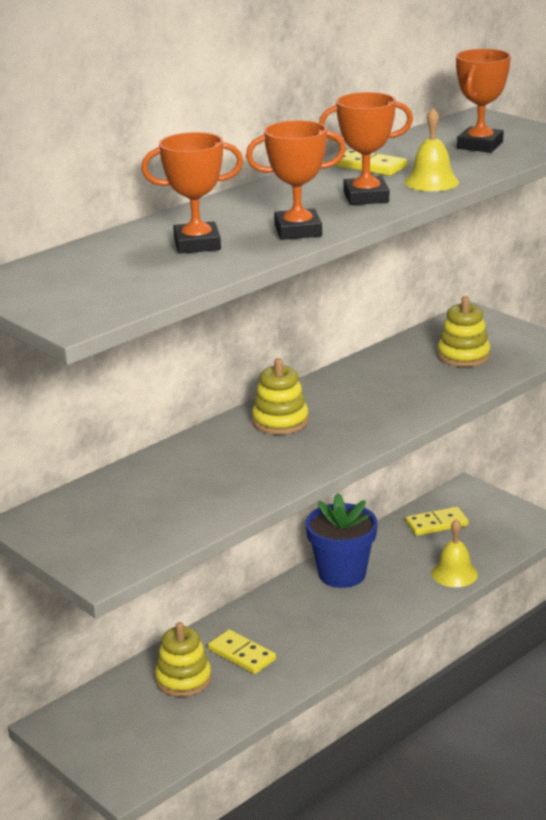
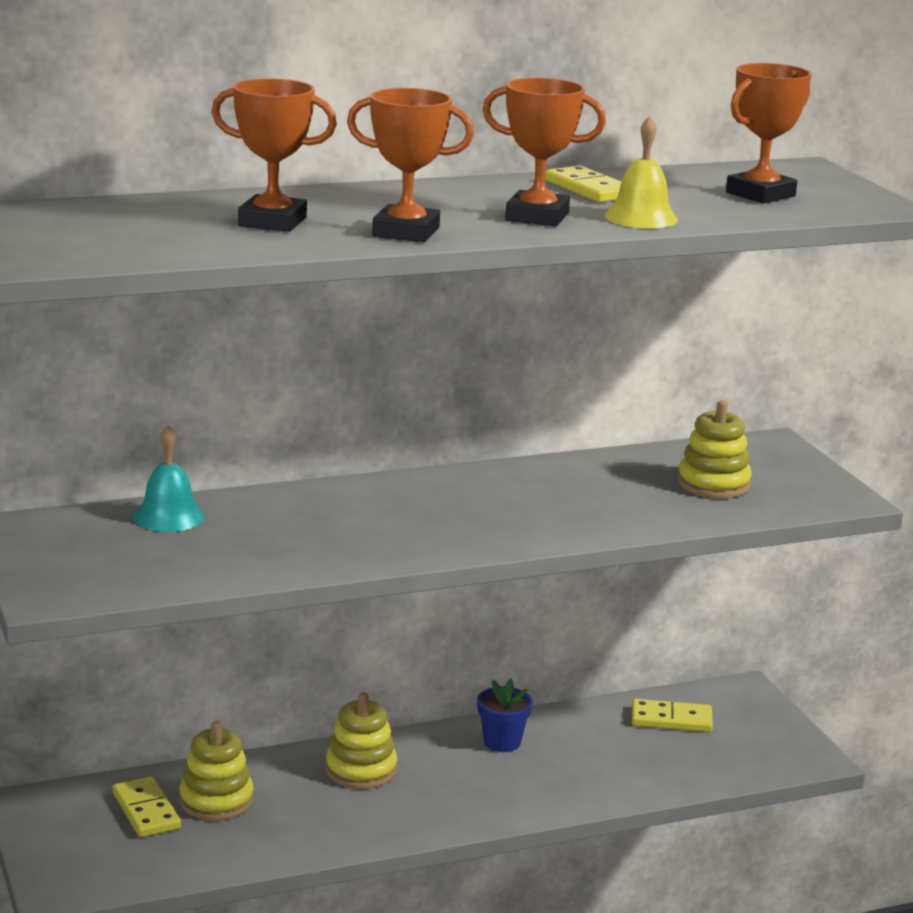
camera: 20 degrees right, 5 degrees down
yellow domino [208,629,276,674] -> yellow domino moved to [113,776,181,837]
yellow stacking toy [252,358,309,435] -> yellow stacking toy moved to [326,692,397,789]
blue flower pot [306,493,378,588] -> blue flower pot [477,679,533,752], size x0.57
yellow bell [431,519,478,587] -> none
none -> turquoise bell [134,426,205,532]

